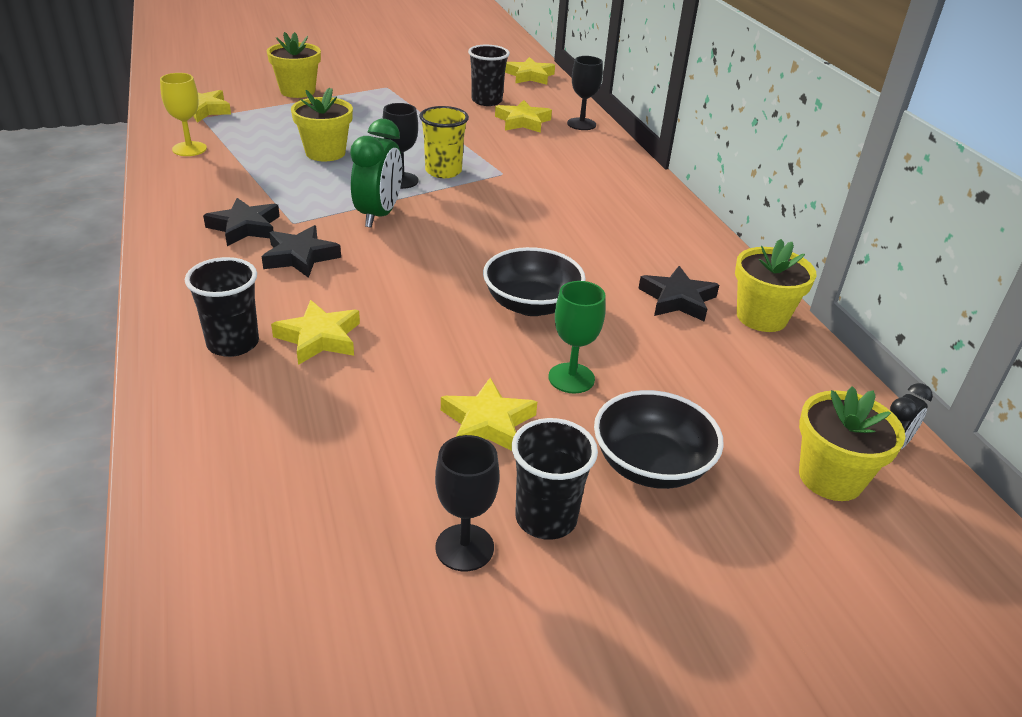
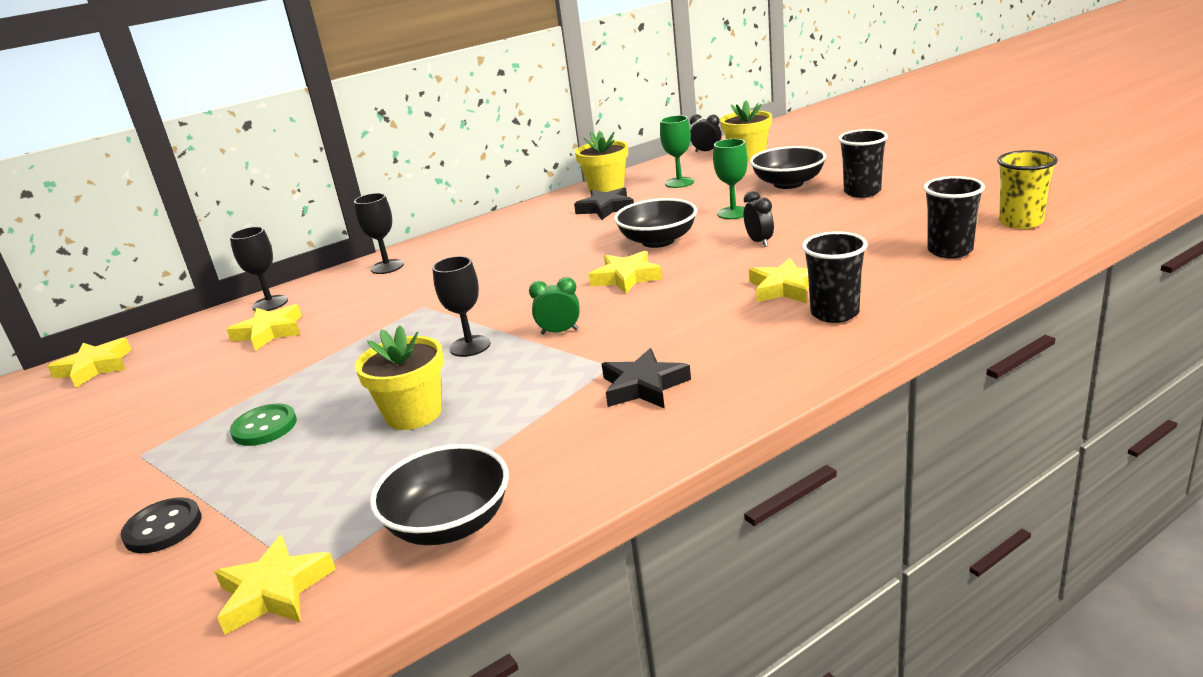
camera: 100 degrees left, 10 degrees down
yellow goblet [160,73,207,156] -> black bowl [370,444,509,545]
black star [262,225,341,278] -> none
yellow flower pot [267,32,321,98] -> black button [121,497,202,553]
green clock [350,119,402,228] -> green clock [529,277,580,335], size x0.56
yellow cup [419,106,469,178] -> yellow cup moved to [997,150,1058,229]
black goblet [435,435,500,571] -> black goblet moved to [354,193,404,274]
yellow star [441,378,537,451] -> yellow star moved to [588,251,662,294]
black cup [468,45,510,106] -> black cup moved to [923,176,985,258]
none -> green button [230,404,297,446]
none -> green goblet [660,115,694,188]
none -> black clock [744,191,774,247]

